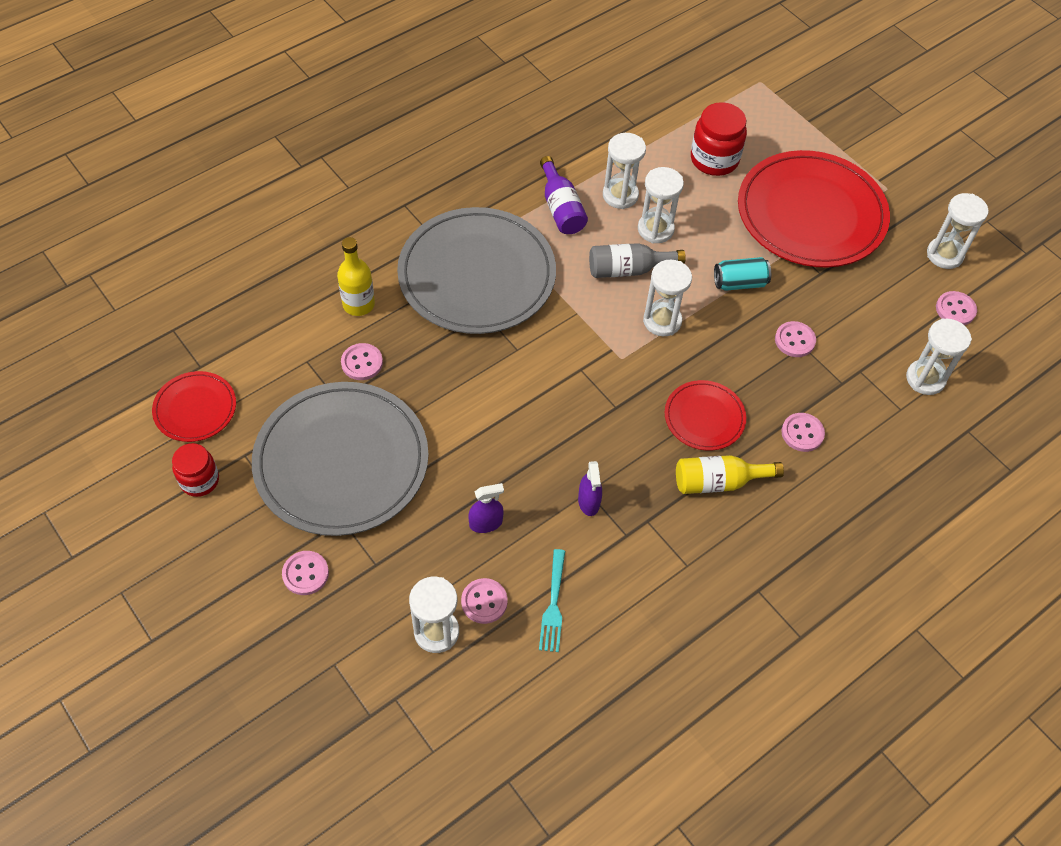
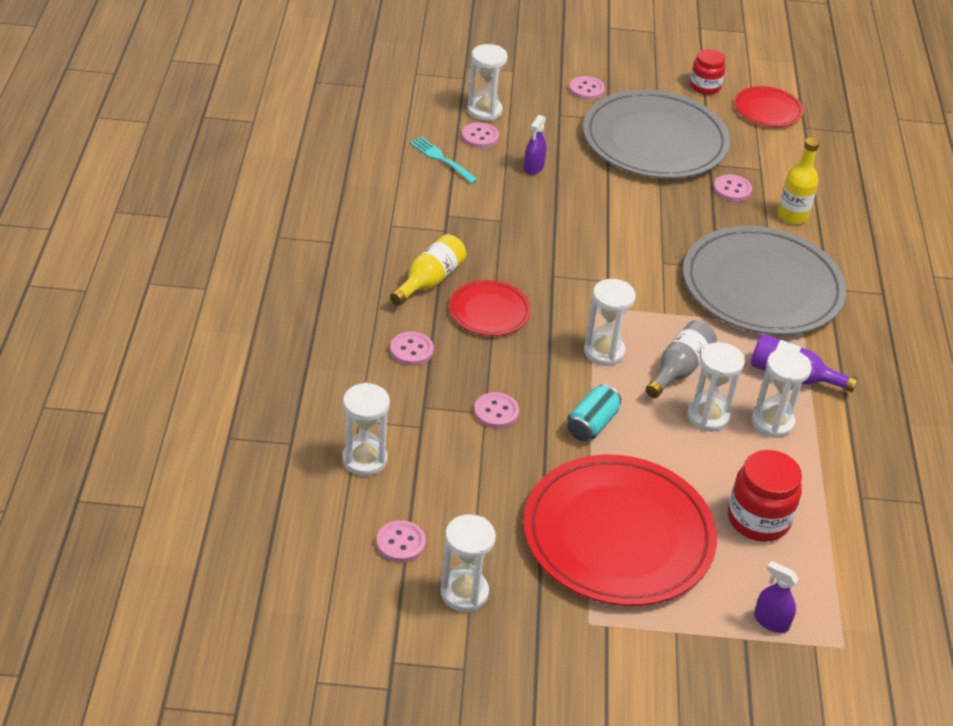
camera: 130 degrees right, 15 degrees down
purple spray bottle [578,461,602,516] -> purple spray bottle moved to [754,561,799,633]

